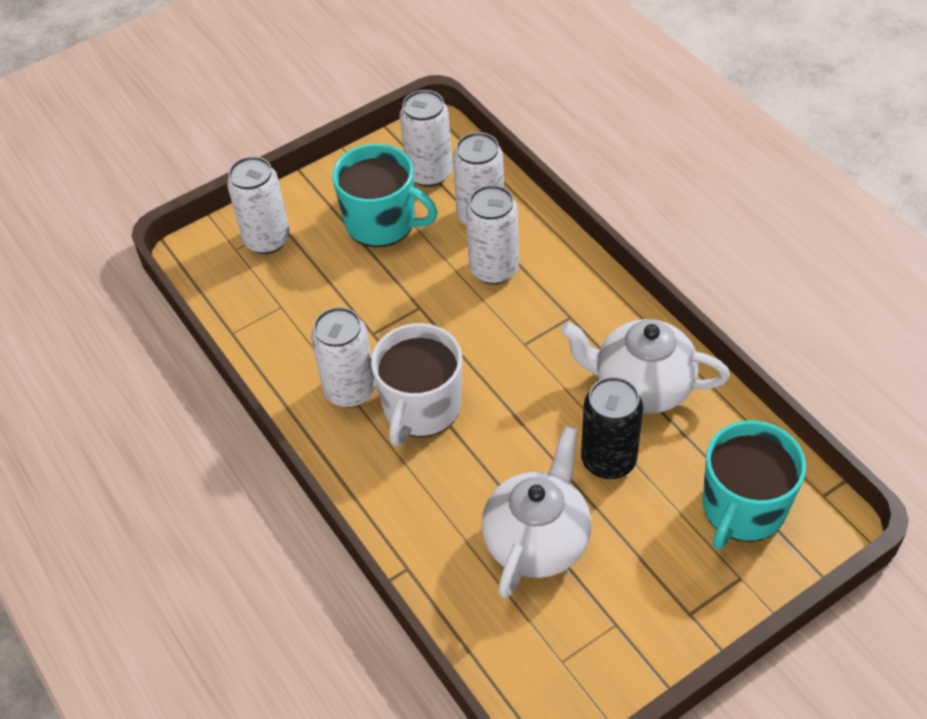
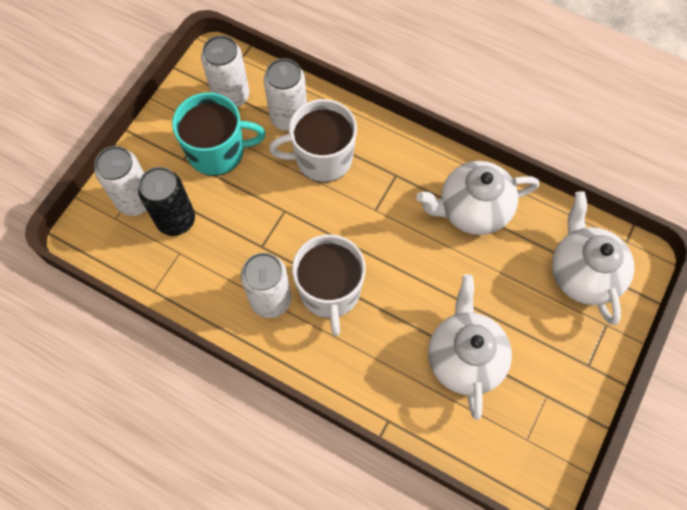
camera: 30 degrees left, 15 degrees up
white can [466,185,519,284] -> white mug [269,99,357,182]
black can [581,377,643,479] -> black can moved to [138,167,195,236]
turquoise mug [703,420,806,549] -> white teapot [552,191,634,325]

